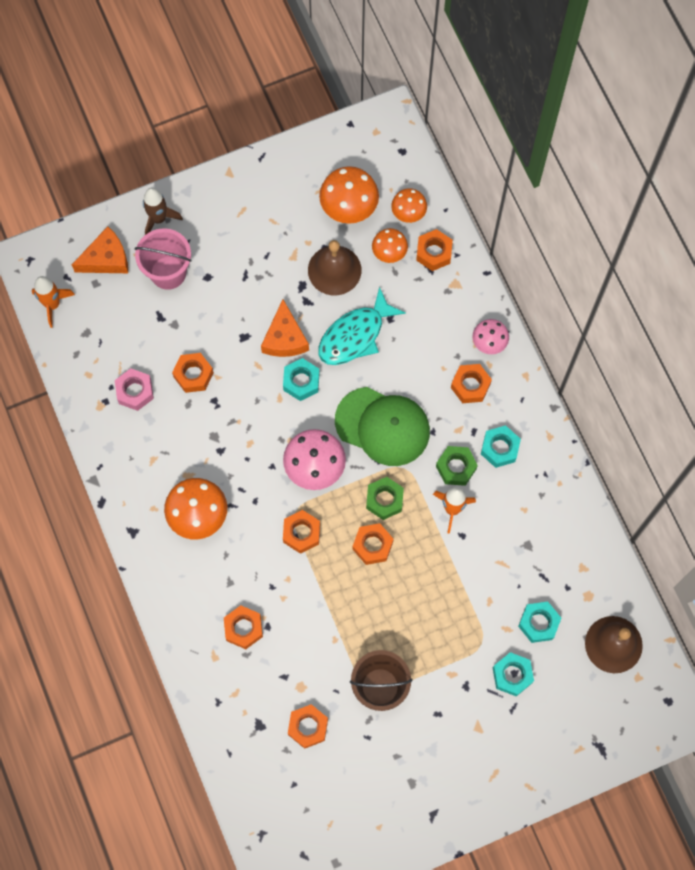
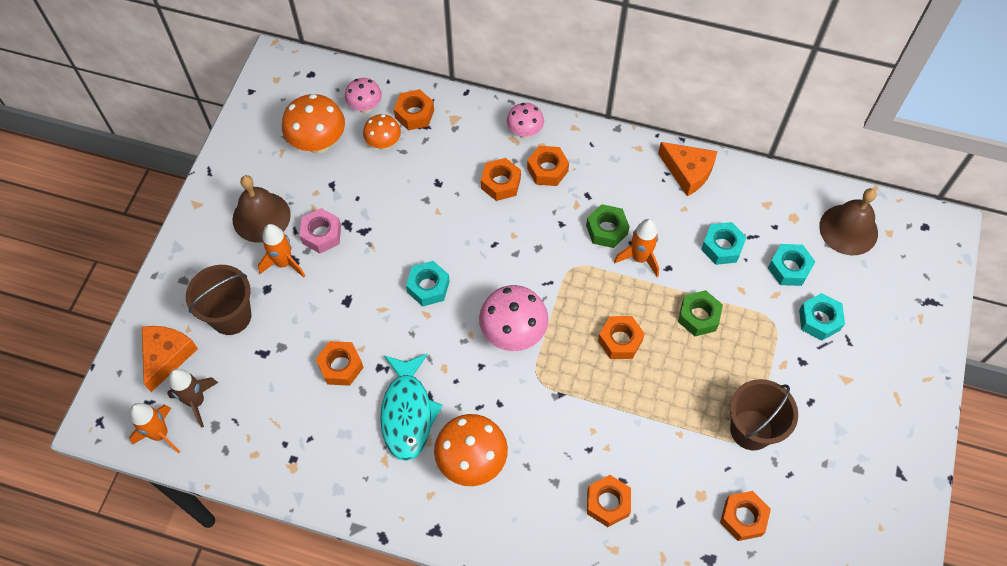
camera: 50 degrees left, 10 degrees down
pink nut [115,368,154,411] -> pink nut moved to [300,208,341,253]
pink bucket [134,228,192,290] -> brown bucket [186,265,251,335]
brown rocket [143,188,183,235] -> brown rocket moved to [167,369,218,428]
orange cheese [261,299,309,357] -> orange cheese moved to [658,142,718,196]
orange nut [283,510,320,554] -> orange nut moved to [481,158,521,201]
brown bell [308,240,362,295] -> brown bell moved to [232,175,291,243]
turquoise fish [318,286,406,365] -> turquoise fish moved to [380,353,443,461]
green cap [335,387,430,466] -> none
green nut [366,477,404,520] -> green nut moved to [678,290,723,336]
orange mushroom [391,188,427,223] -> pink mushroom [345,78,382,113]
turquoise nut [481,425,521,468] -> turquoise nut moved to [701,222,747,265]
none -> orange rocket [258,224,305,277]

